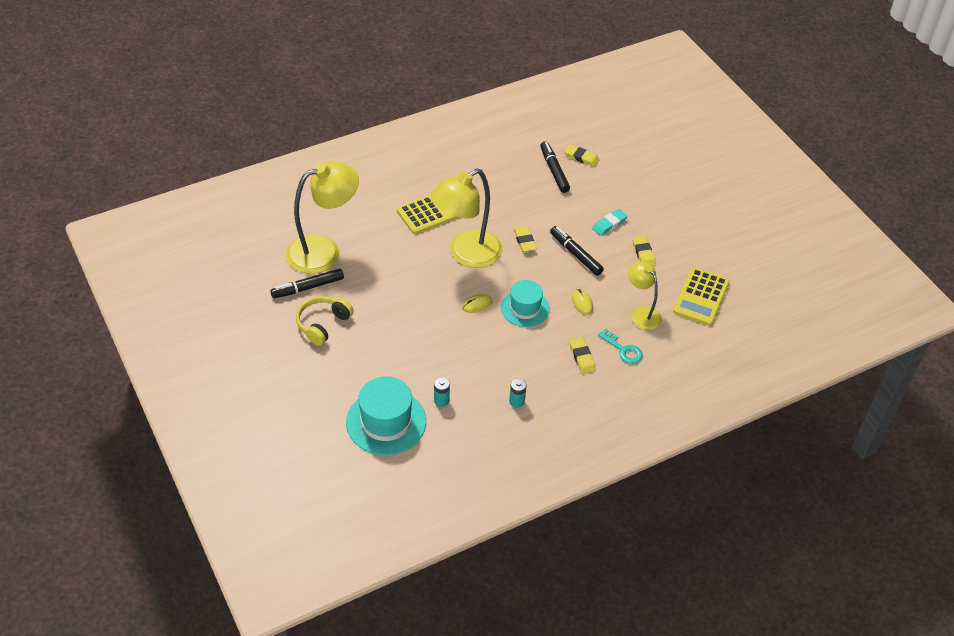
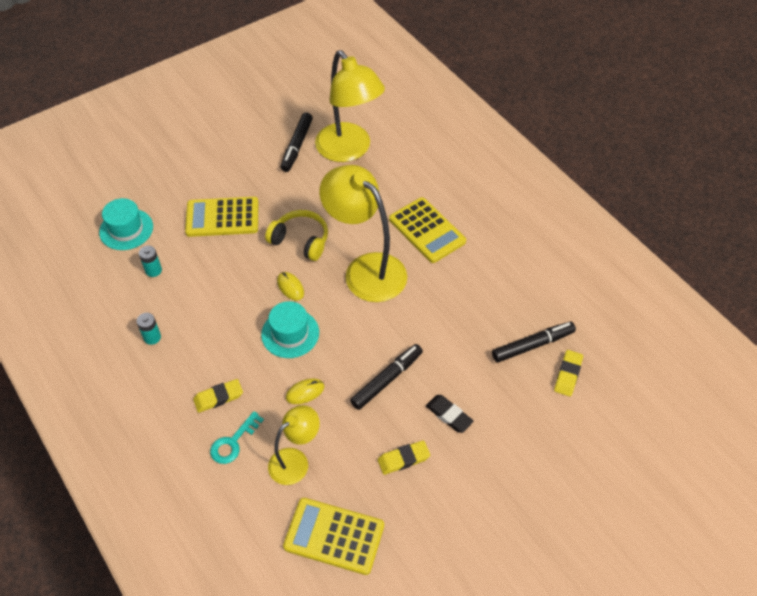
camera: 85 degrees right, 5 degrees up
black marker [270,269,344,299] -> black marker turned 135 degrees counterclockwise [281,113,313,172]
yellow headphones [296,296,354,346] -> yellow headphones moved to [265,210,328,261]
turquoise hat [346,377,426,455] -> turquoise hat [99,198,153,250], size x0.66
yellow eraser [514,226,537,252] -> none
turquoise eraser [592,209,627,236] -> black eraser [426,395,474,433]
none -> yellow calculator [185,197,258,237]

